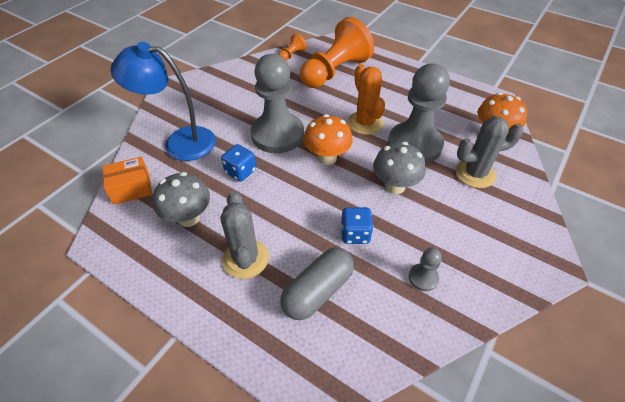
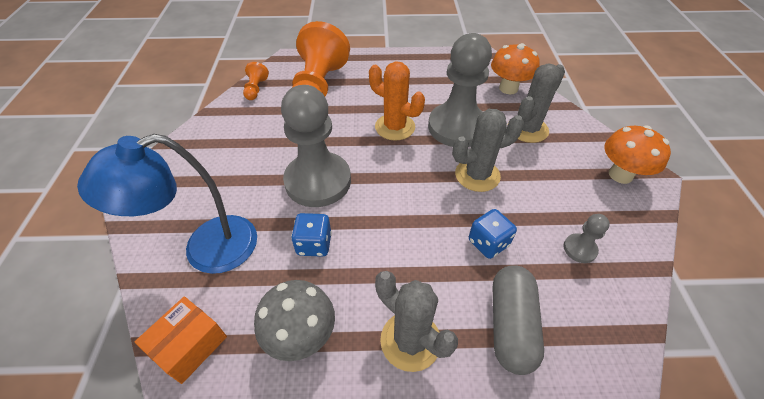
camera: 35 degrees left, 0 degrees up
orange mushroom [303,114,353,165] -> orange mushroom moved to [604,125,671,184]
grey mushroom [373,142,426,194] -> grey cactus [452,109,524,192]

